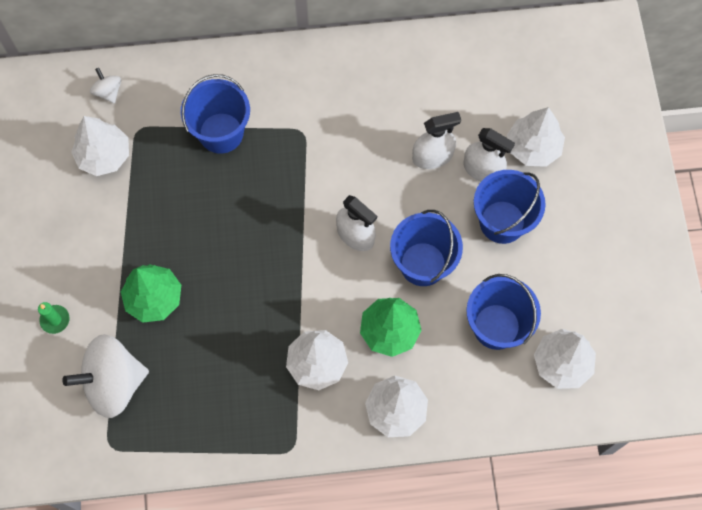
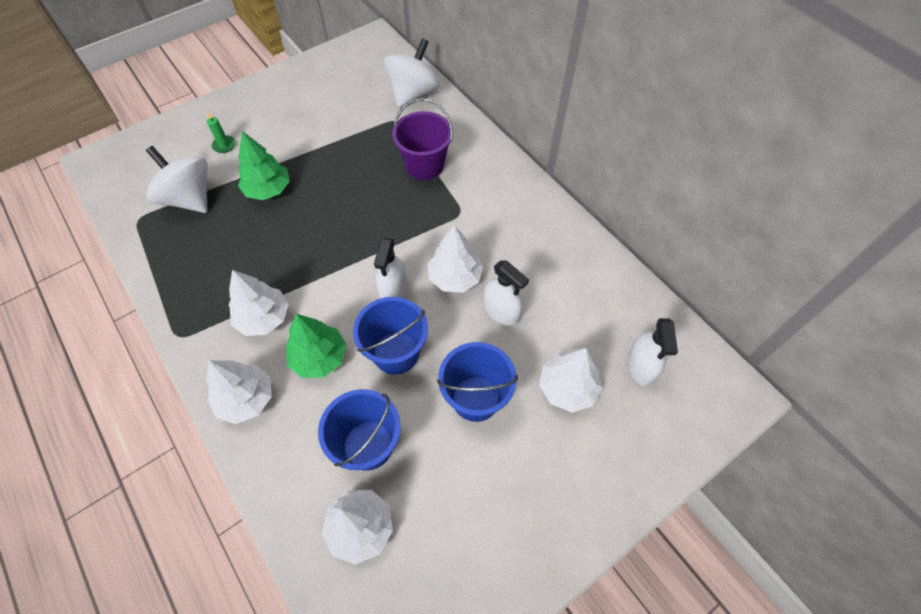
camera: 60 degrees right, 10 degrees down
white tree [71,116,129,176] -> white tree moved to [428,225,483,293]
white spinning top [90,68,121,104] -> white spinning top [384,38,440,107], size x2.19
blue bucket [181,74,250,154] -> purple bucket [392,98,453,180]
white spray bottle [464,128,515,182] -> white spray bottle moved to [627,318,678,386]

